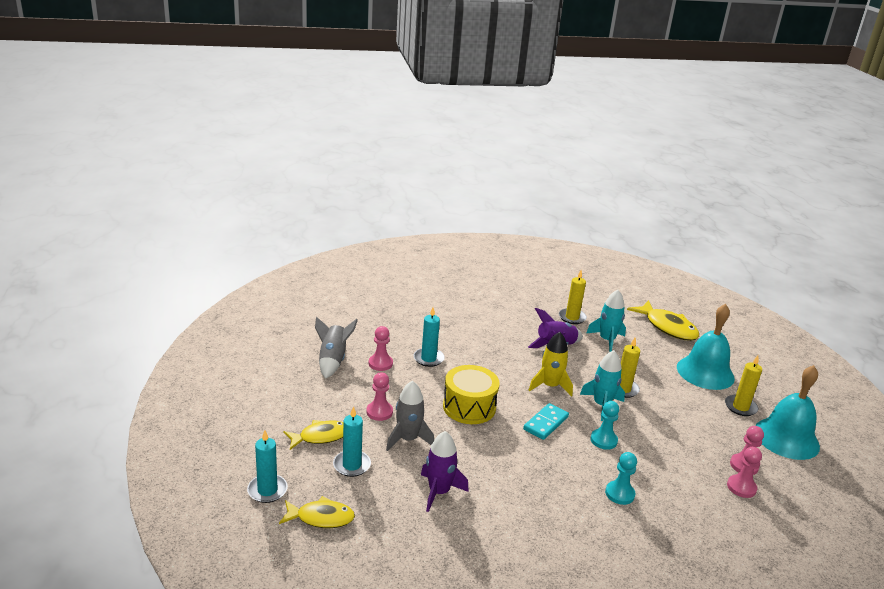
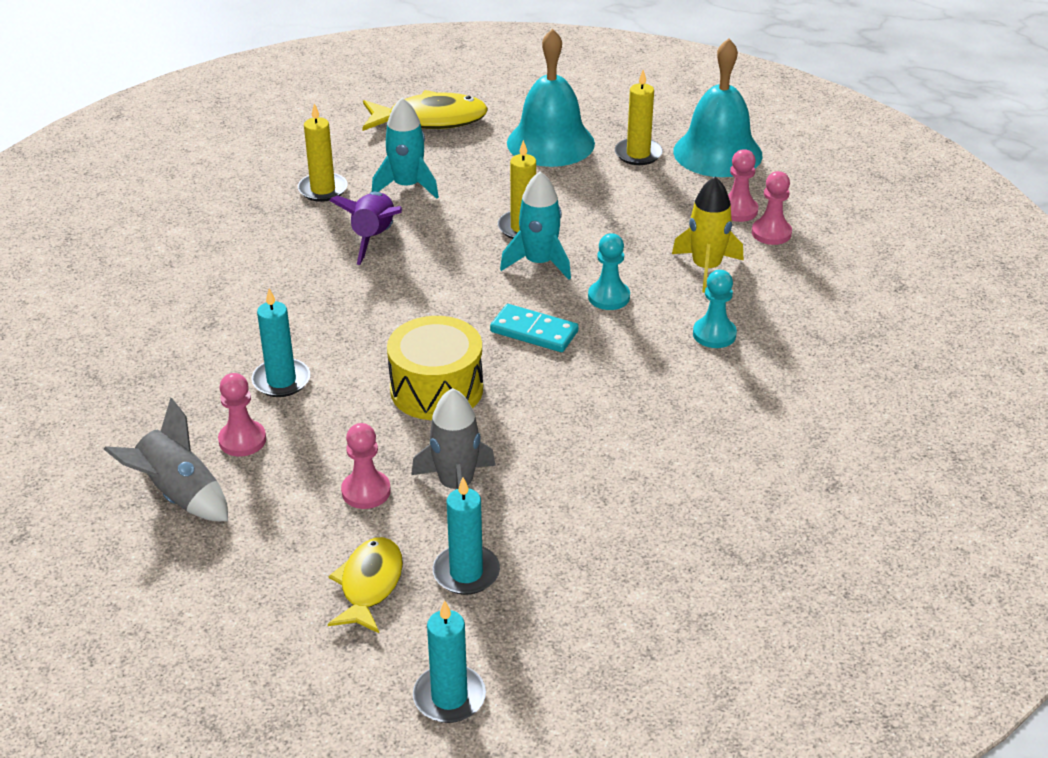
camera: 55 degrees left, 10 degrees up
yellow fish [279,496,355,528] -> none
purple rocket [421,431,469,512] -> none
turquoise domino [523,403,569,440] -> turquoise domino turned 45 degrees counterclockwise [490,304,579,352]
yellow rocket [529,332,573,397] -> yellow rocket moved to [672,176,743,292]

